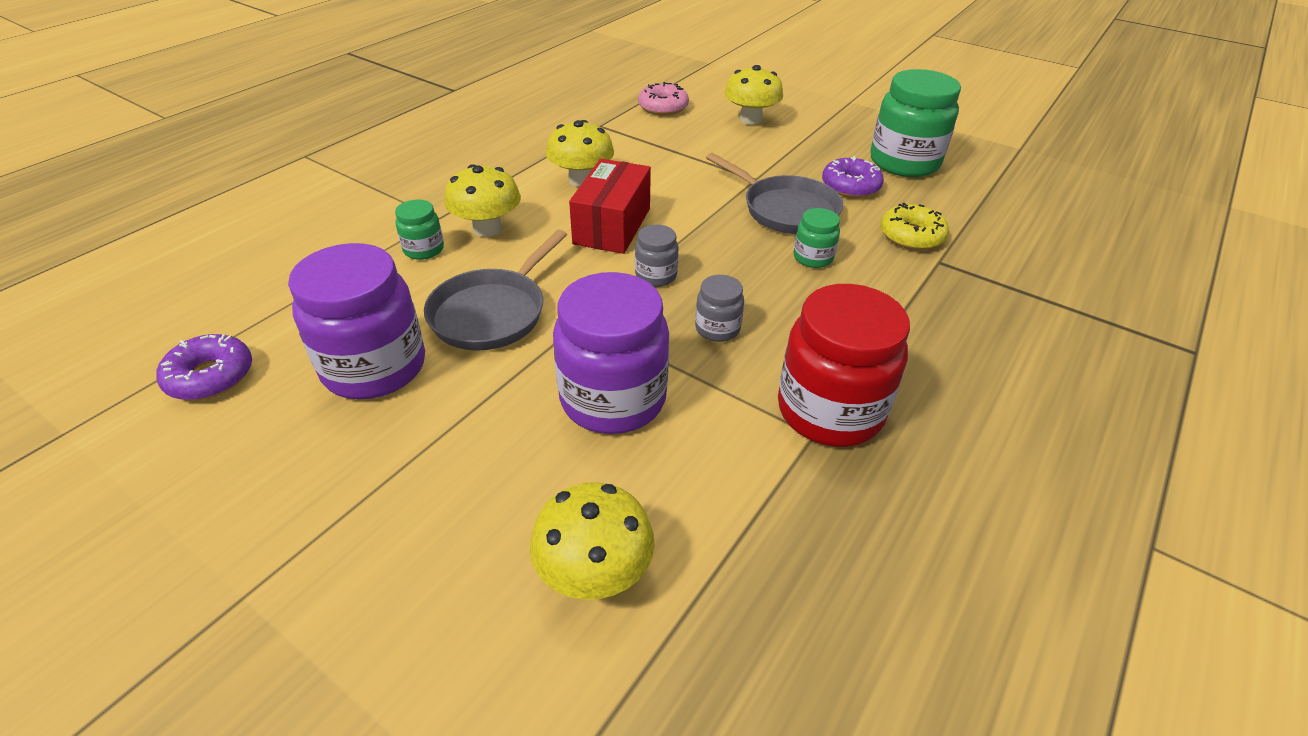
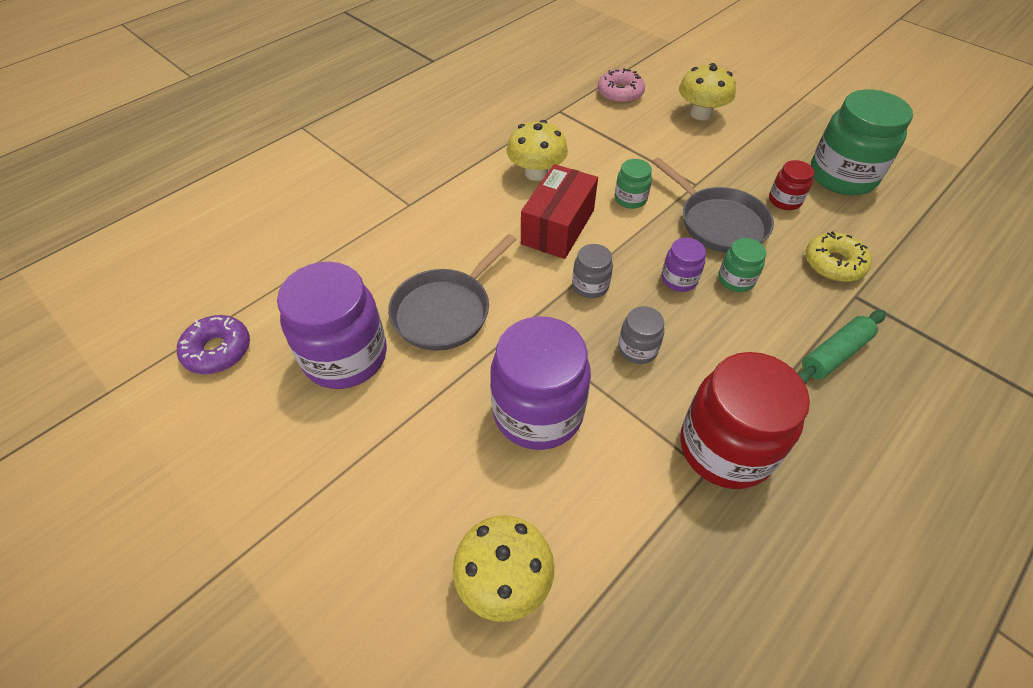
camera: 10 degrees right, 10 degrees up
green jar [395,200,444,260] -> green jar moved to [615,159,652,209]
yellow mushroom [444,164,521,237] -> none
purple donut [822,156,884,198] -> red jar [769,160,815,210]
none -> purple jar [662,238,706,292]
none -> green rolling pin [797,310,886,384]

